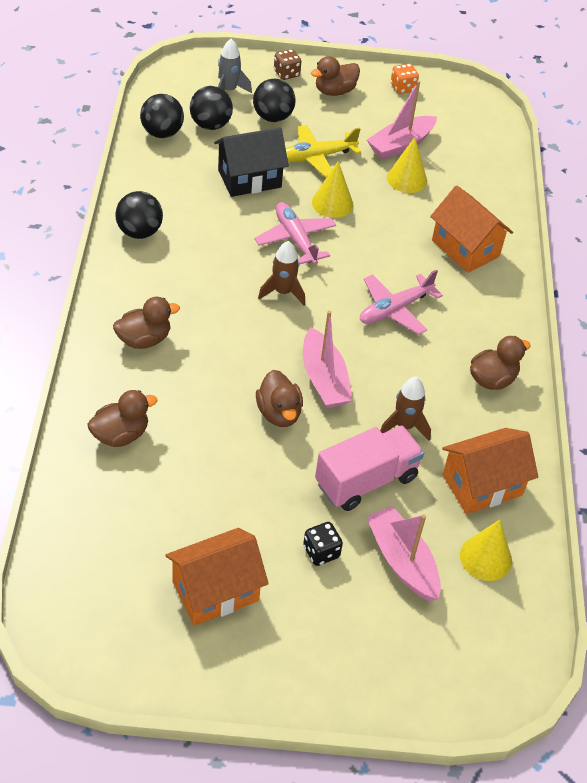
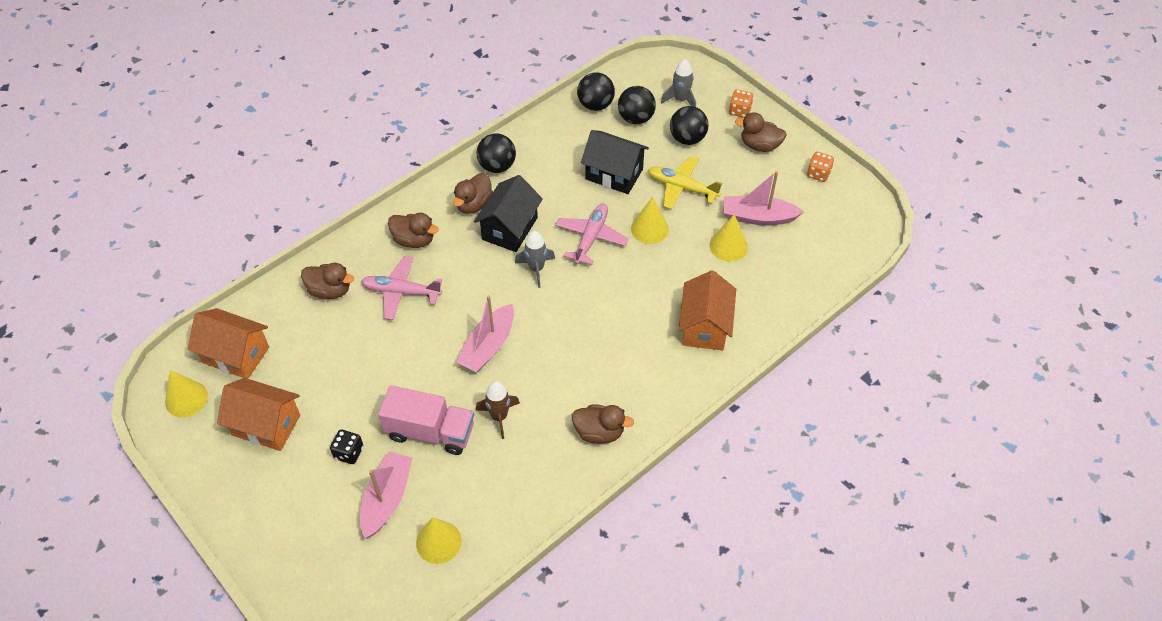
camera: 50 degrees right, 5 degrees up
brown duck [256,370,303,427] -> brown duck moved to [453,173,493,214]
brown rocket [258,241,305,305] -> grey rocket [515,231,555,288]
brown dice [274,49,301,80] -> orange dice [729,89,754,118]
pink plane [360,269,443,335] -> pink plane moved to [361,256,442,320]
orange house [442,428,538,514] -> orange house moved to [188,308,269,379]
none -> yellow cone [165,370,208,417]
none -> black house [474,175,543,252]

